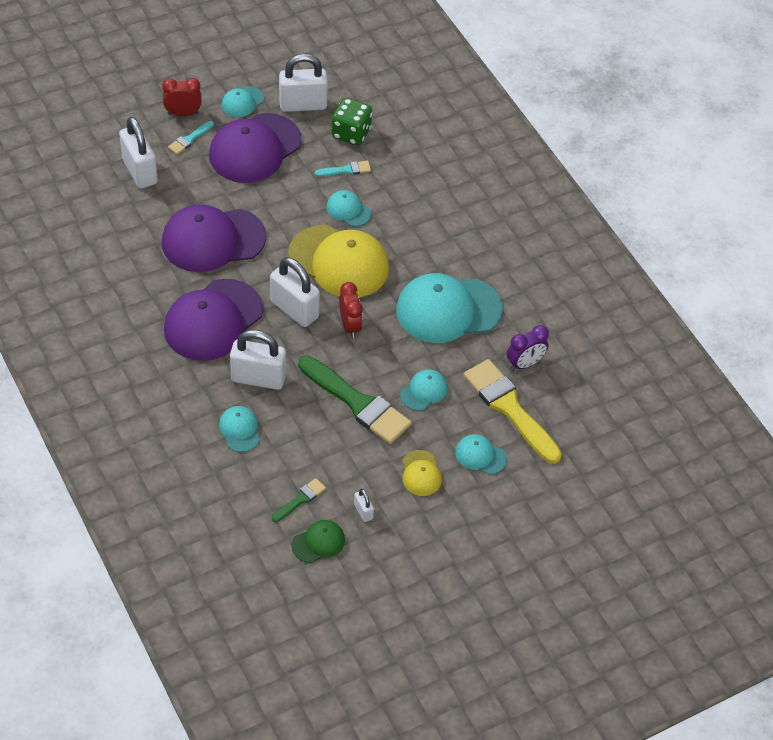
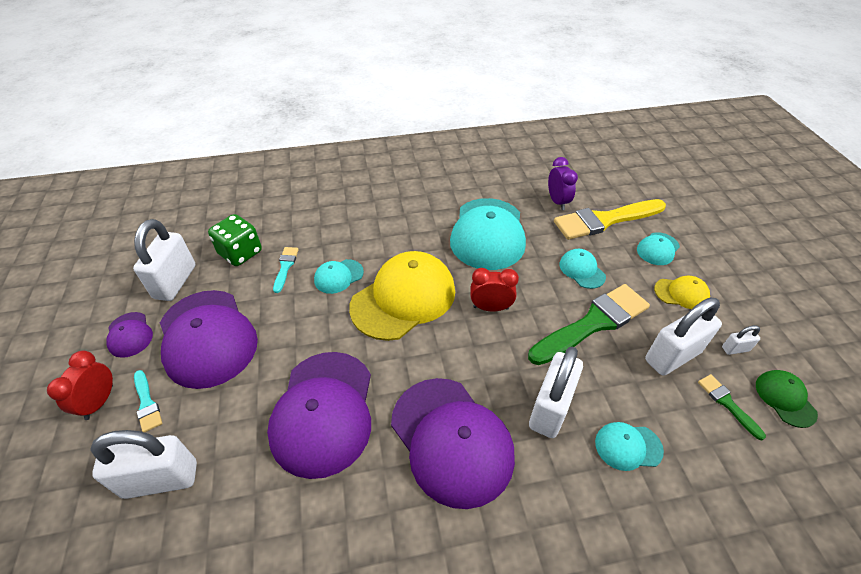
camera: 70 degrees left, 5 degrees down
turquoise cap [221,86,264,117] -> purple cap [106,312,153,358]
white padlock [270,257,320,327] -> white padlock moved to [645,298,722,376]

